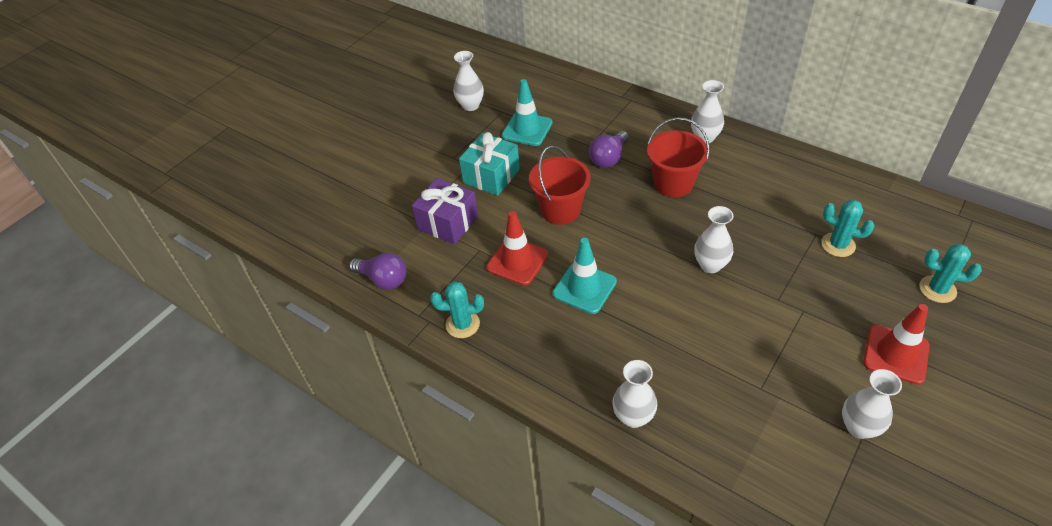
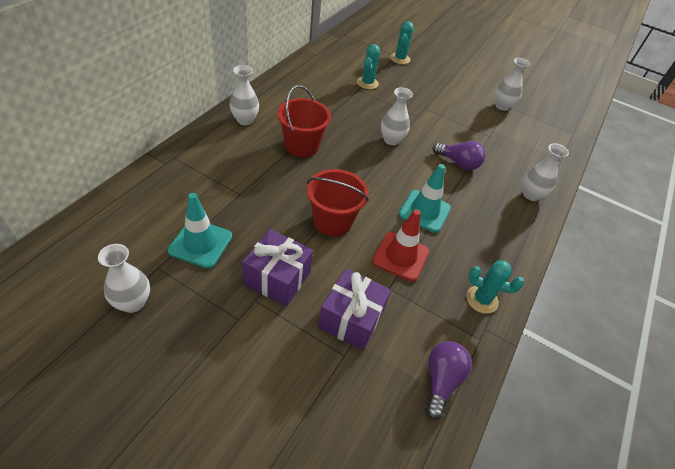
camera: 105 degrees left, 0 degrees up
turquoise cactus [430,281,484,338] -> turquoise cactus turned 60 degrees counterclockwise [466,260,524,314]
turquoise gift [459,132,520,196] -> purple gift [242,229,313,306]
purple light bulb [589,131,629,168] -> purple light bulb moved to [433,141,486,170]
red traffic cone [863,304,930,385] -> none

